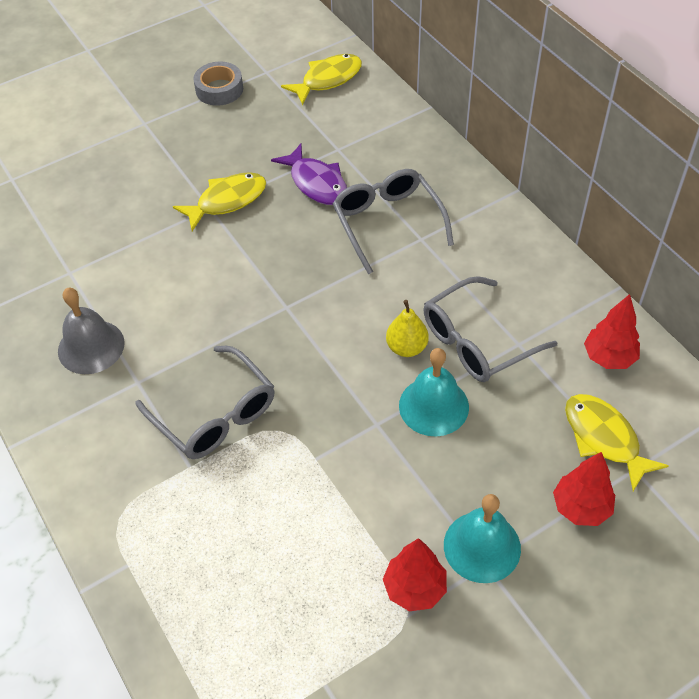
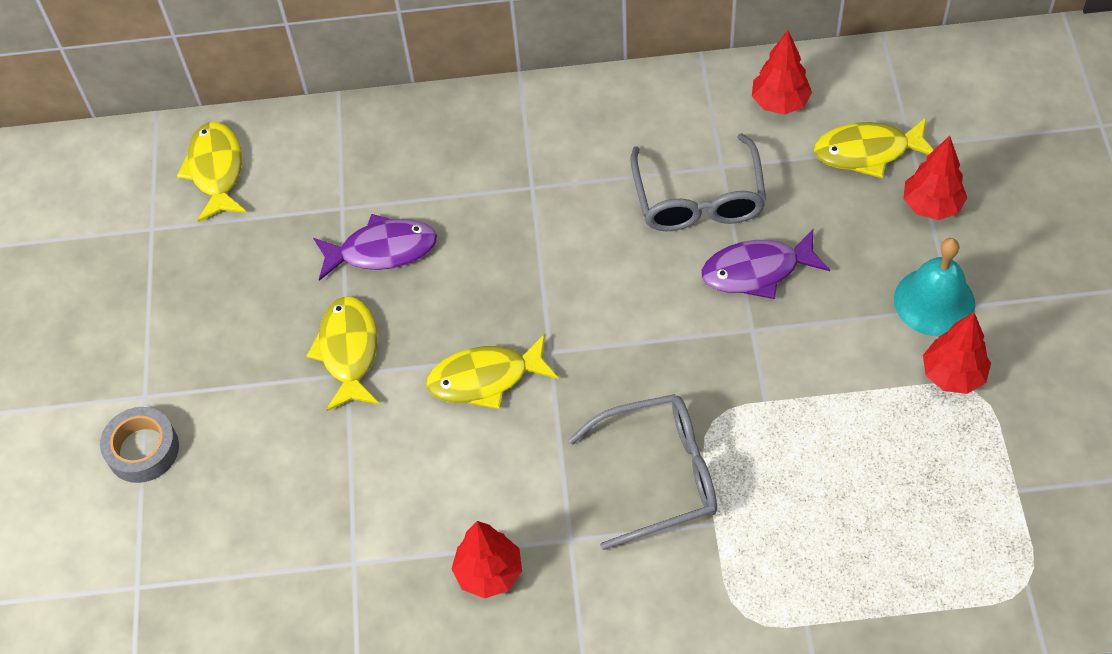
camera: 60 degrees left, 5 degrees up
grey bell [58,287,125,374] -> red tree [452,521,522,598]
grey tape [193,62,243,106] -> grey tape moved to [100,407,179,483]
grey glasses [333,169,454,274] -> none
yellow pear [386,300,429,357] -> none
turquoise bell [399,348,469,437] -> purple fish [701,229,830,299]
none -> yellow fish [426,334,558,409]

